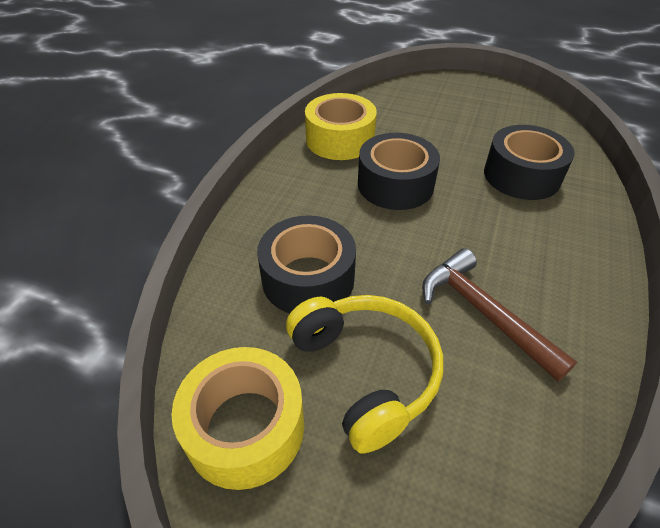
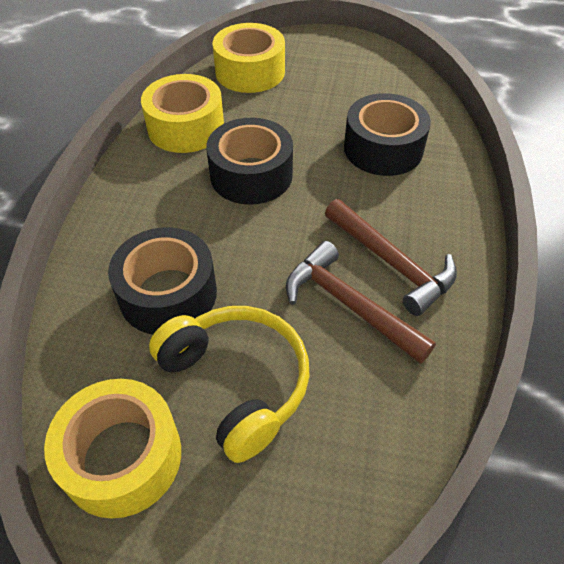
camera: 10 degrees left, 5 degrees up
none -> yellow tape [213,23,285,93]
none -> brown hammer [325,199,457,316]

